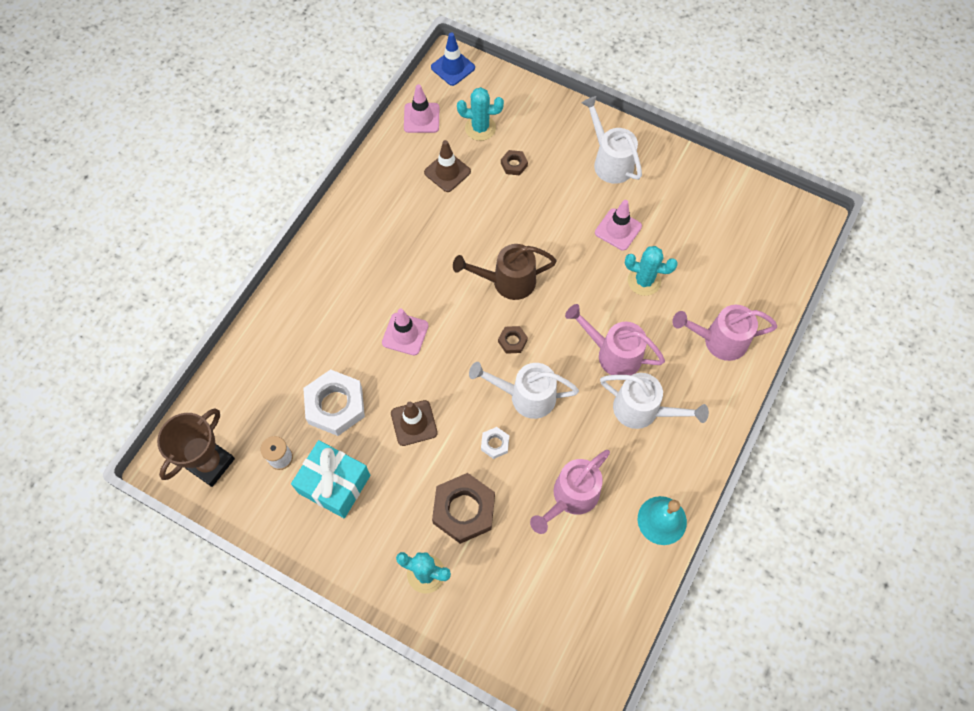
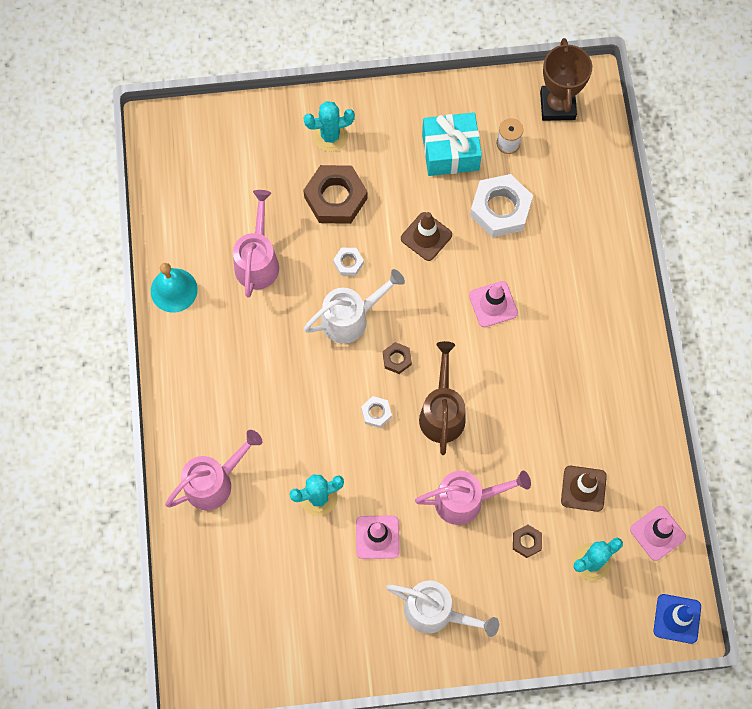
camera: 145 degrees right, 5 degrees up
brown watering can [453,244,556,300] -> brown watering can turned 45 degrees counterclockwise [419,341,466,455]
pink watering can [565,304,665,375] -> pink watering can moved to [415,471,531,525]
white watering can [600,373,709,429] -> none
none -> white nut [361,396,392,428]

